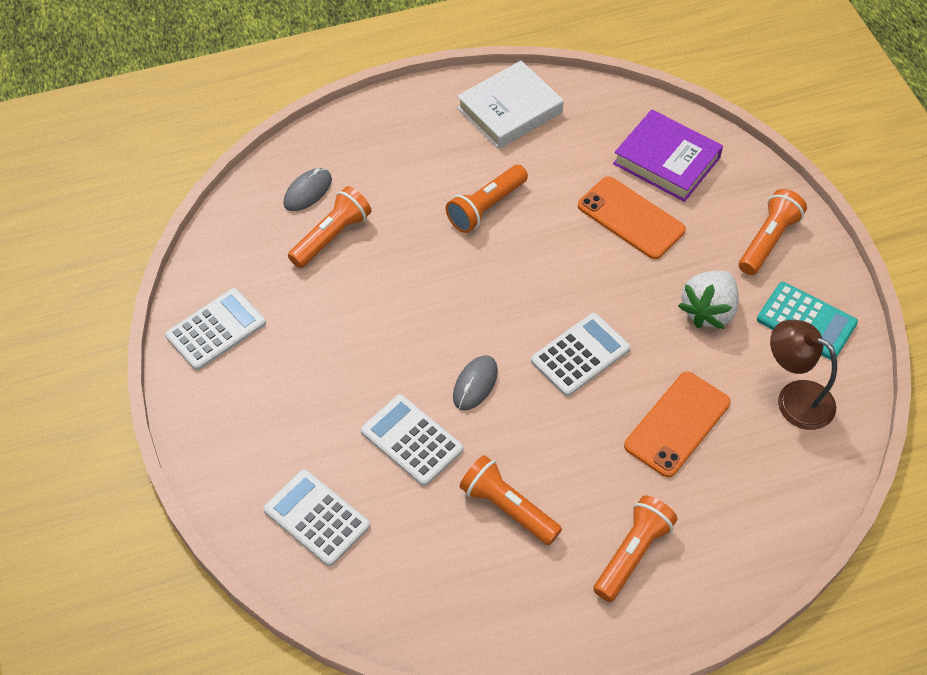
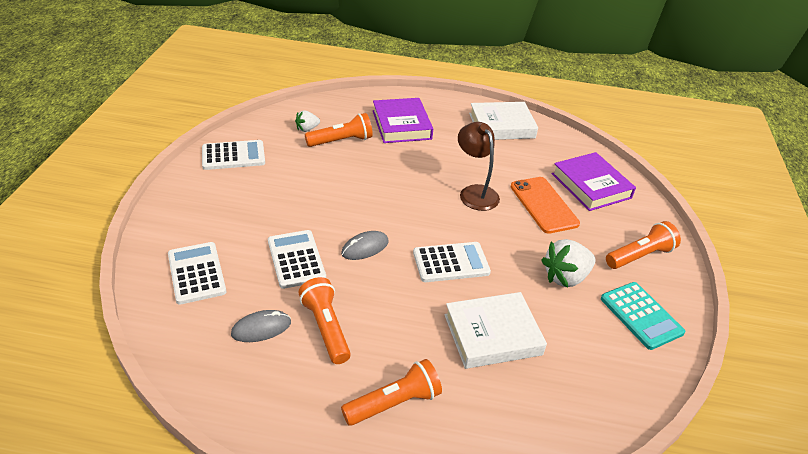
camera: 25 degrees right, 15 degrees down
grey mouse [283,168,332,211] -> grey mouse moved to [231,310,291,342]
orange flashlight [446,165,528,233] -> none
orange phone [624,372,731,477] -> white book [444,292,547,369]
brown lamp [770,320,837,430] -> brown lamp moved to [458,122,500,211]
none -> white strawberry [295,110,320,132]
none -> purple book [373,98,433,143]

